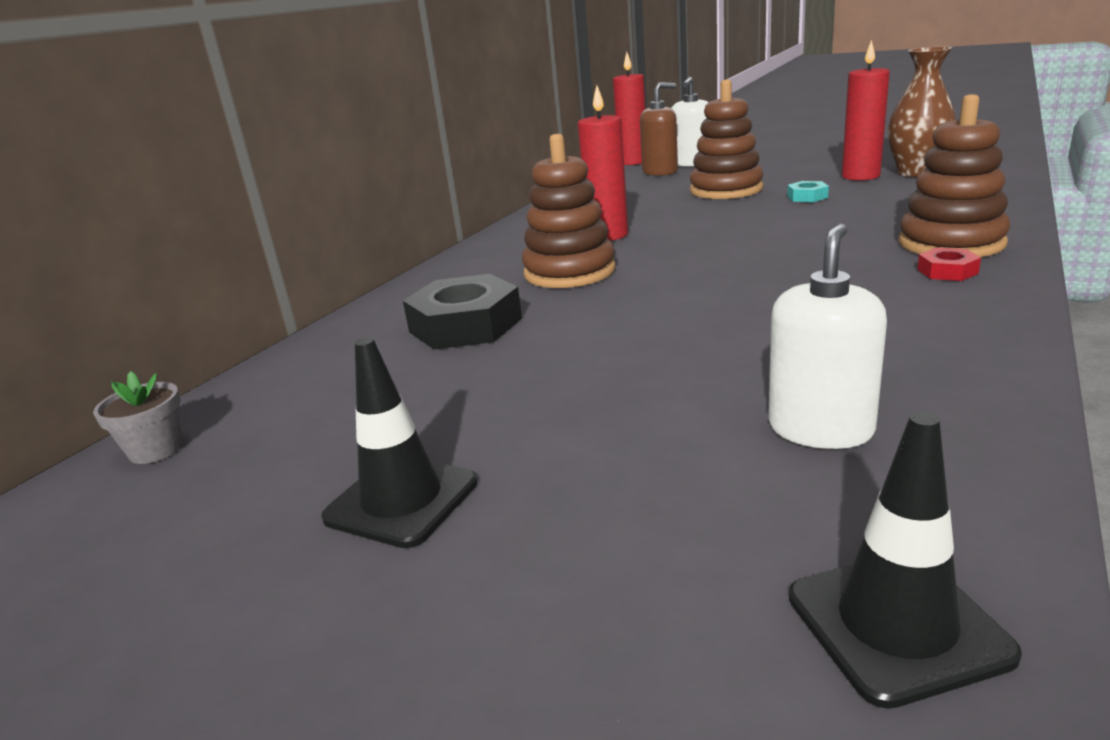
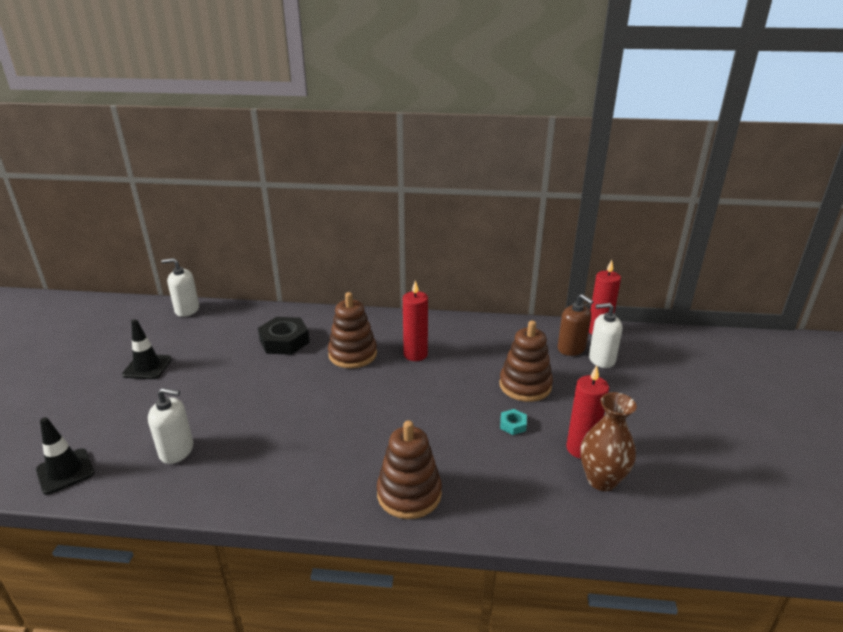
camera: 65 degrees right, 5 degrees up
grey flower pot [93,371,183,464] -> white soap dispenser [161,258,199,317]
red nut [917,248,981,281] -> none

